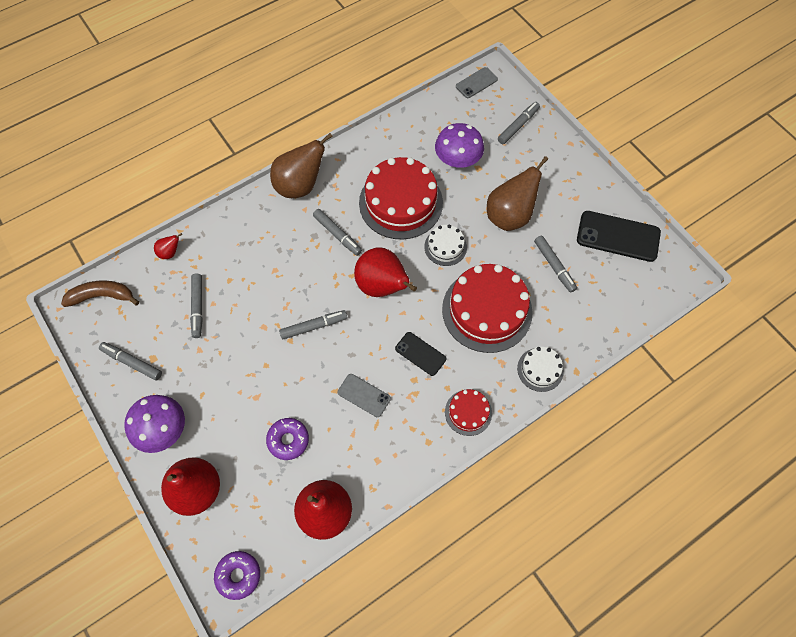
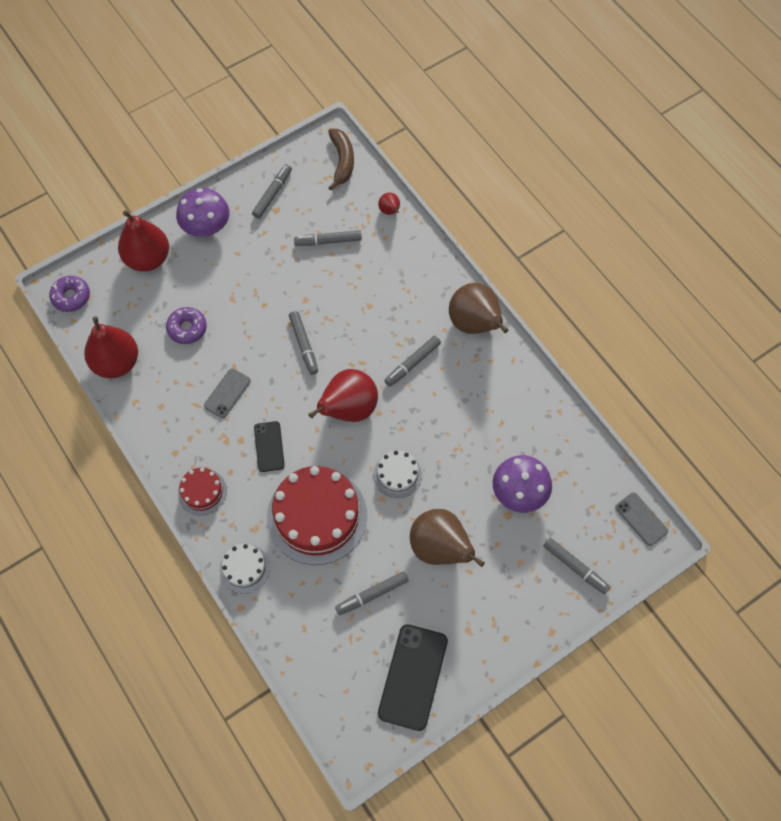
camera: 90 degrees right, 0 degrees up
red cake [359,157,443,239] -> none
black phone [395,332,446,376] -> black phone turned 45 degrees counterclockwise [254,421,285,472]

